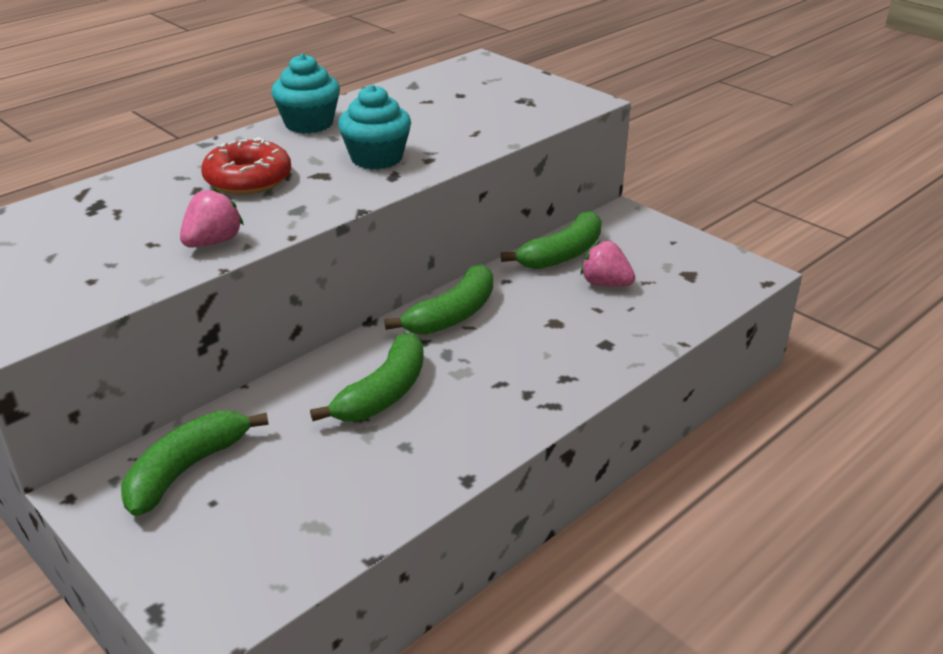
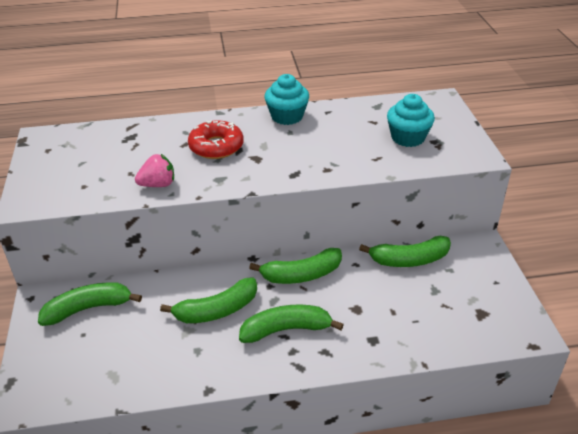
camera: 35 degrees right, 5 degrees up
turquoise cupcake [338,85,411,170] -> turquoise cupcake moved to [387,94,435,147]
pink strawberry [581,240,635,287] -> none
none -> green banana [239,304,344,343]

